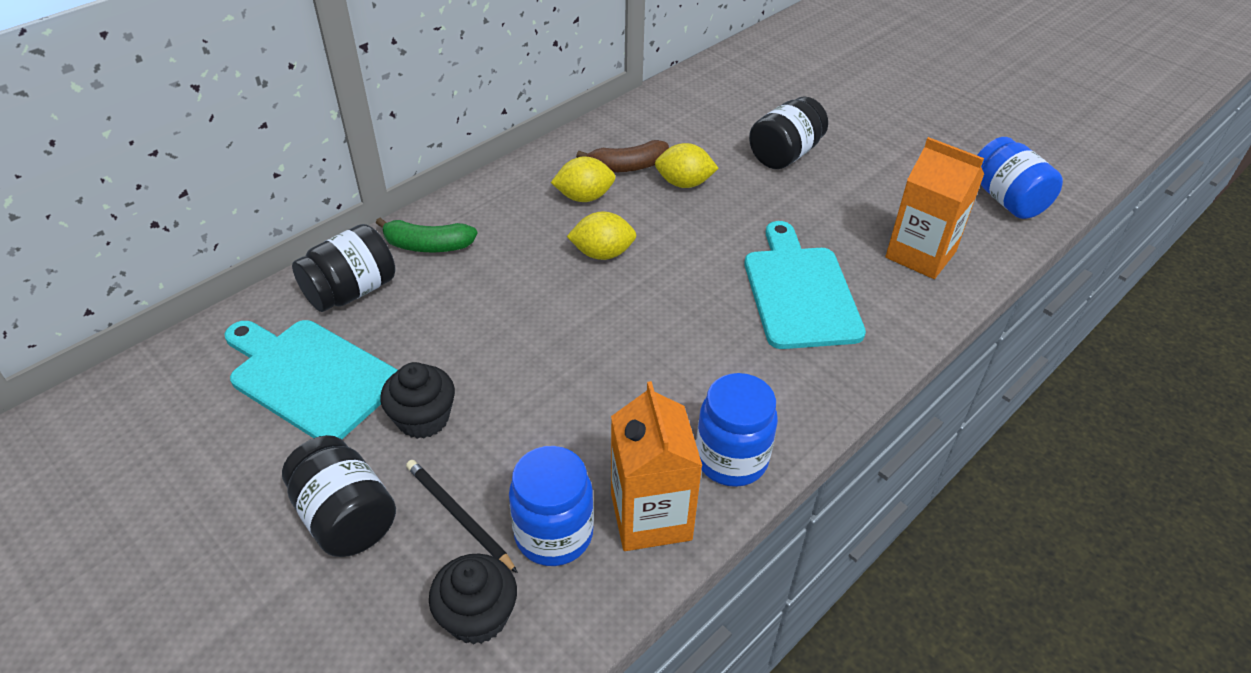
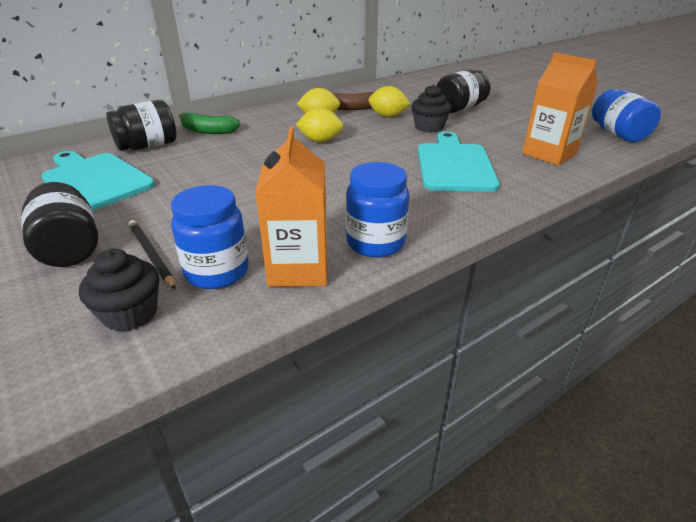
camera: 10 degrees right, 10 degrees down
black cupcake [380,362,455,439] -> black cupcake moved to [411,85,451,133]

